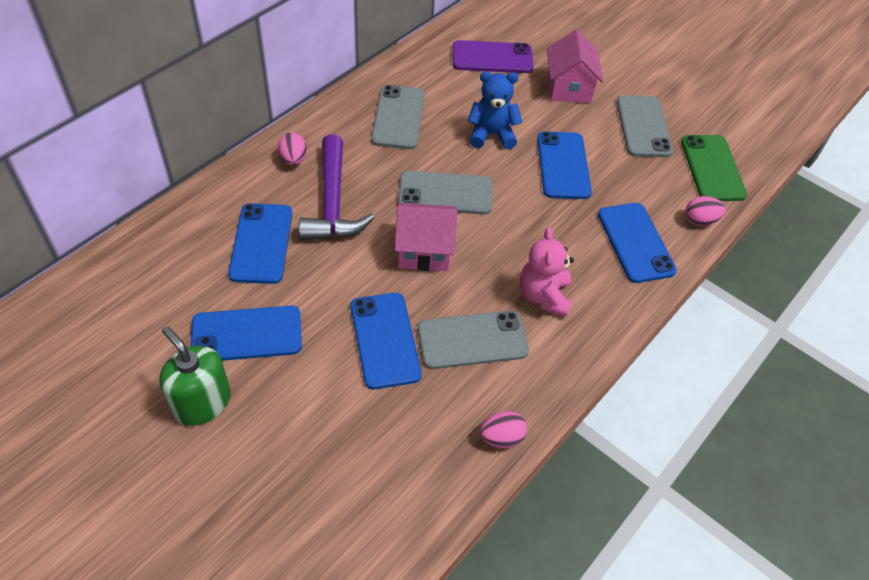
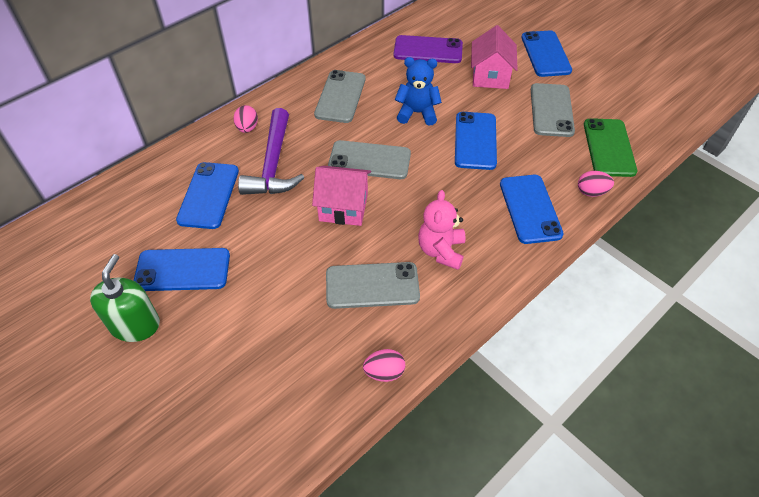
camera: 10 degrees right, 0 degrees up
green soap dispenser [159,326,231,426] -> green soap dispenser turned 45 degrees clockwise [90,254,160,342]
blue phone [351,293,422,389] -> blue phone moved to [521,30,572,77]

